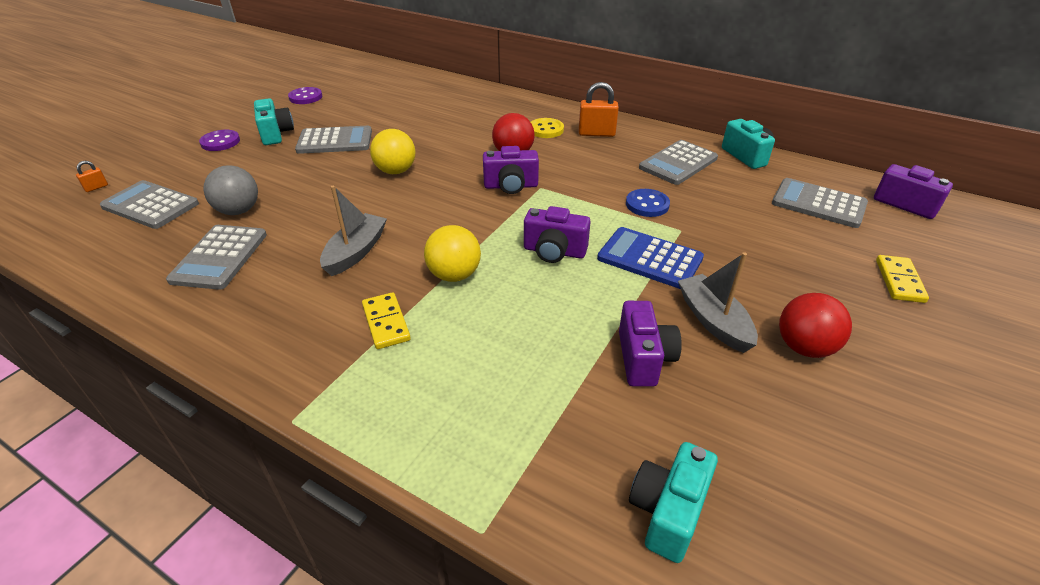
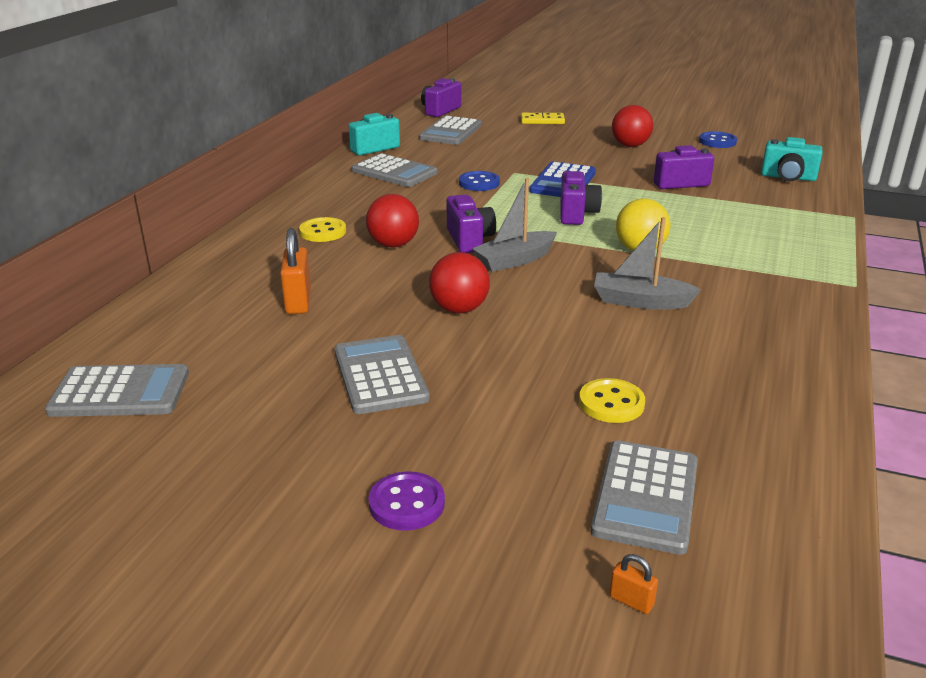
camera: 100 degrees left, 10 degrees down
grey calculator [166,225,267,290] -> grey calculator moved to [45,364,189,417]
grey ball [203,165,258,215] -> yellow button [579,378,645,423]
turquoise camera [254,98,294,145] -> none
purple button [288,87,322,104] -> none
yellow domino [362,292,411,349] -> none
yellow ball [370,129,415,174] -> red ball [429,252,490,313]
orange padlock [579,82,619,137] -> orange padlock moved to [280,228,311,314]
grey boat [678,252,758,353] -> grey boat moved to [472,178,557,272]
none -> blue button [699,131,737,148]

